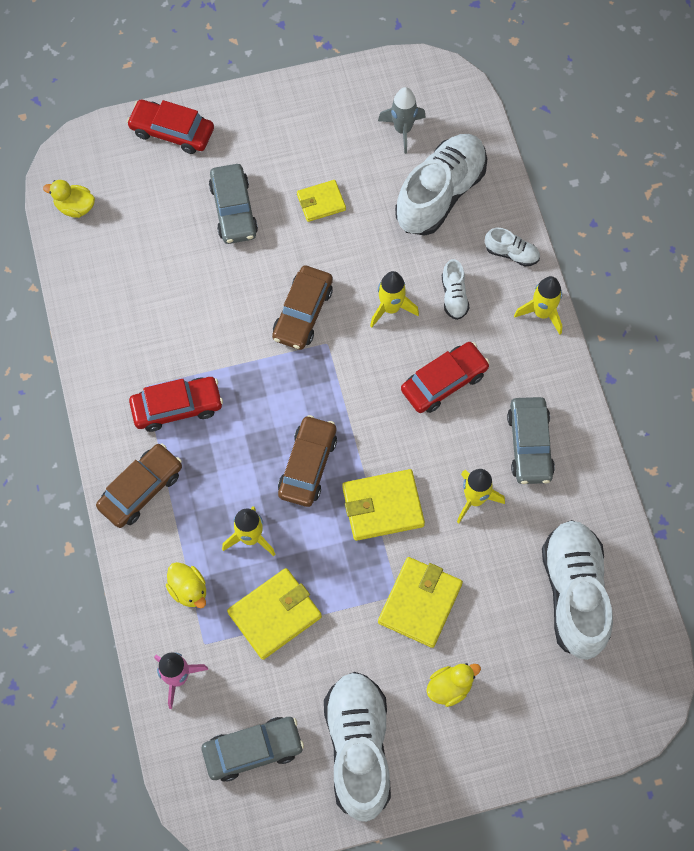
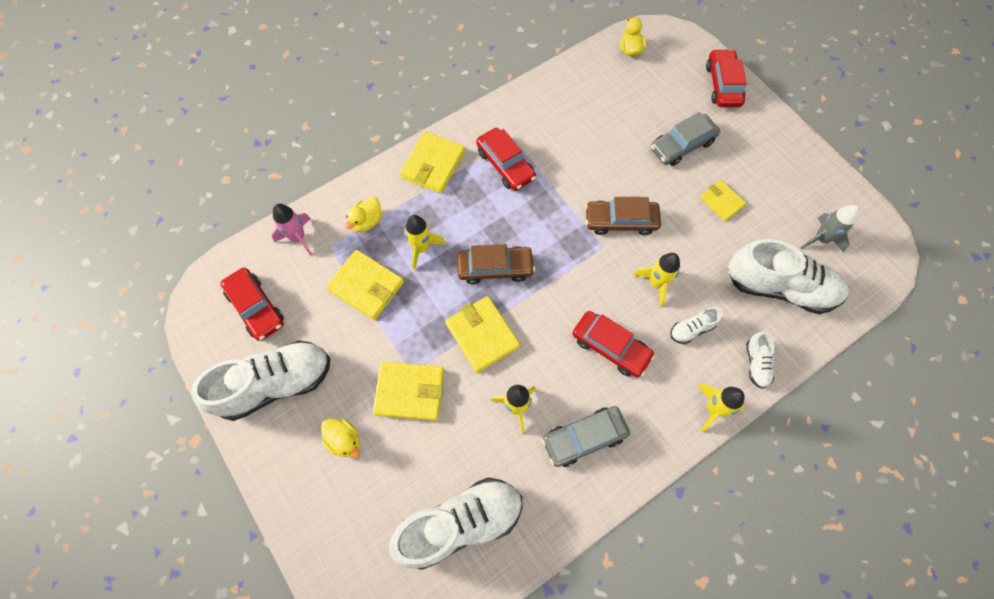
camera: 70 degrees right, 0 degrees up
brown car [96,444,182,528] -> yellow wallet [400,132,465,193]
grey car [202,717,304,782] -> red car [220,268,284,341]

